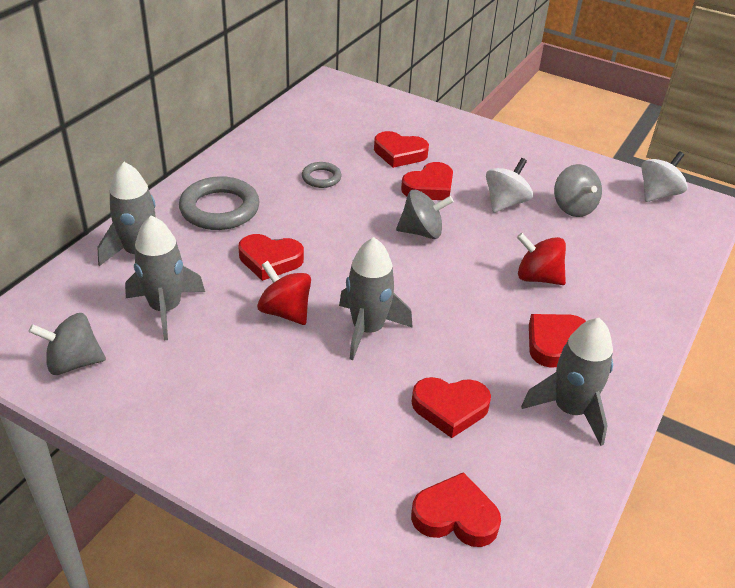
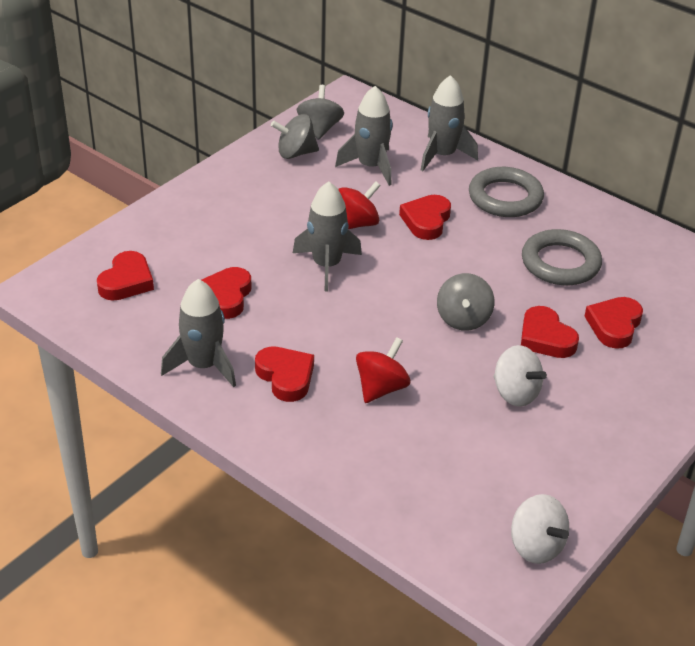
camera: 100 degrees right, 0 degrees up
grey ring [302,162,342,188] -> grey ring [522,229,602,285], size x1.88
grey spinning top [554,164,602,217] -> grey spinning top moved to [271,114,319,159]

